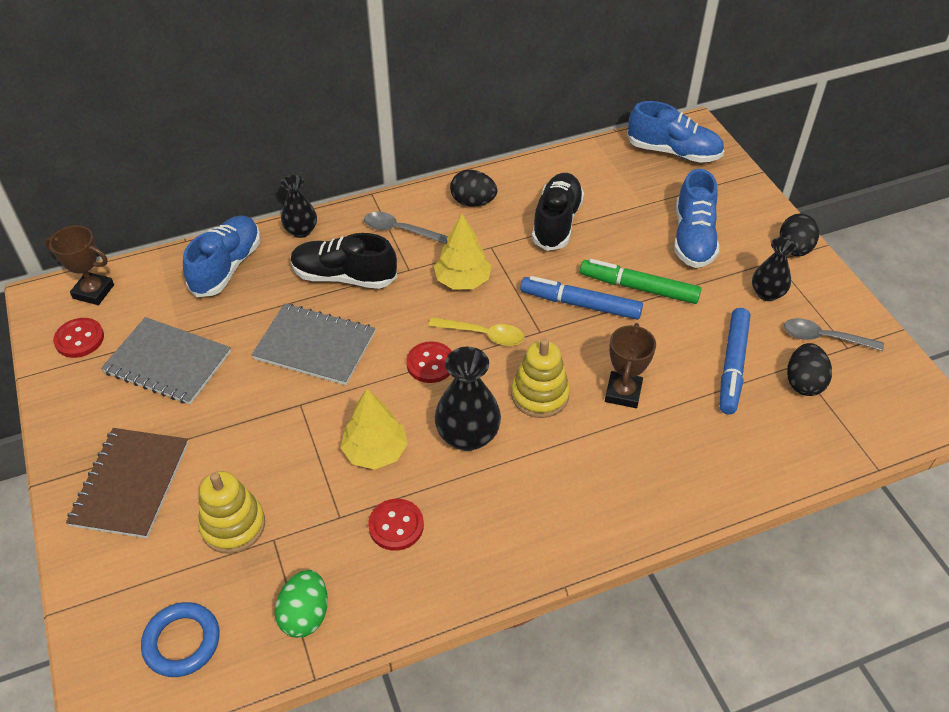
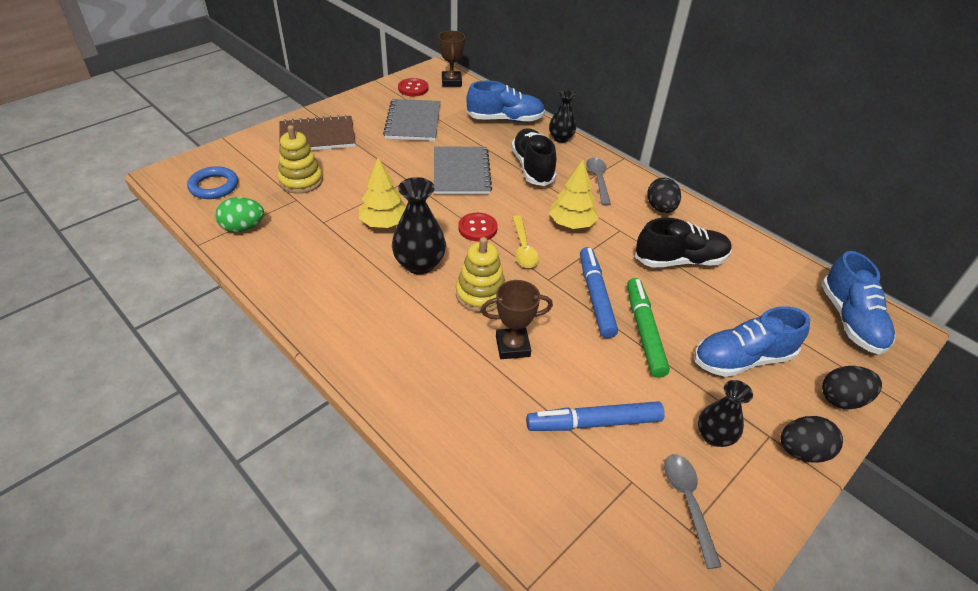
camera: 65 degrees right, 5 degrees down
red button [368,499,424,551] -> none
black egg [787,343,832,396] -> black egg moved to [822,366,882,409]

